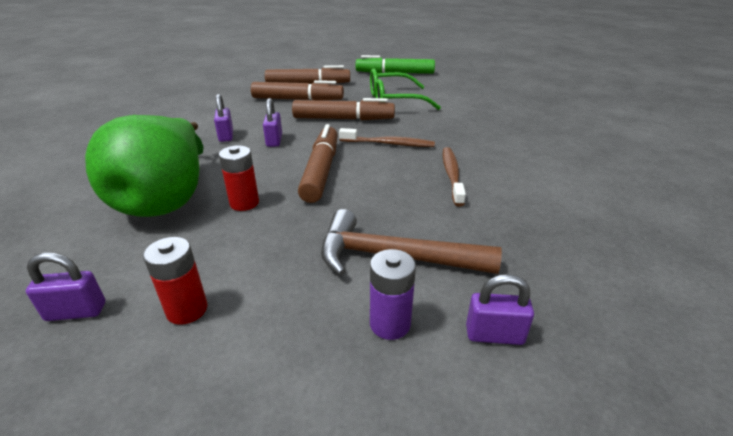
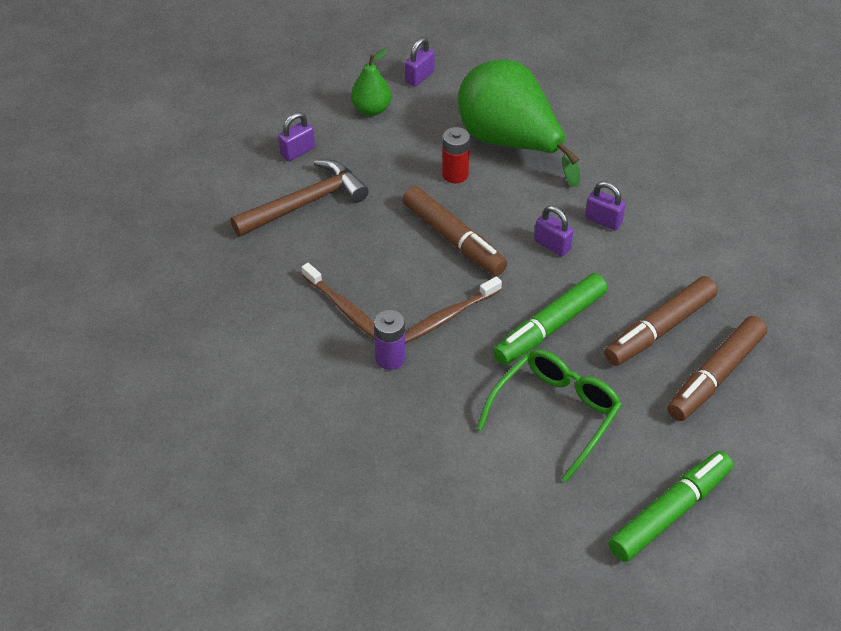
camera: 135 degrees right, 15 degrees up
red battery [143,237,208,325] -> green pear [351,48,391,116]
brown marker [292,98,395,120] -> green marker [493,273,608,365]
purple battery [370,249,416,340] -> purple battery moved to [374,310,405,370]
purple padlock [466,274,534,345] -> purple padlock moved to [278,112,315,161]

